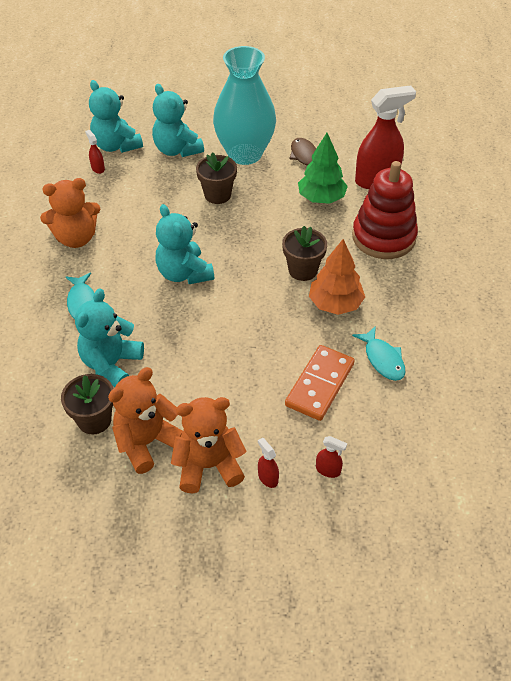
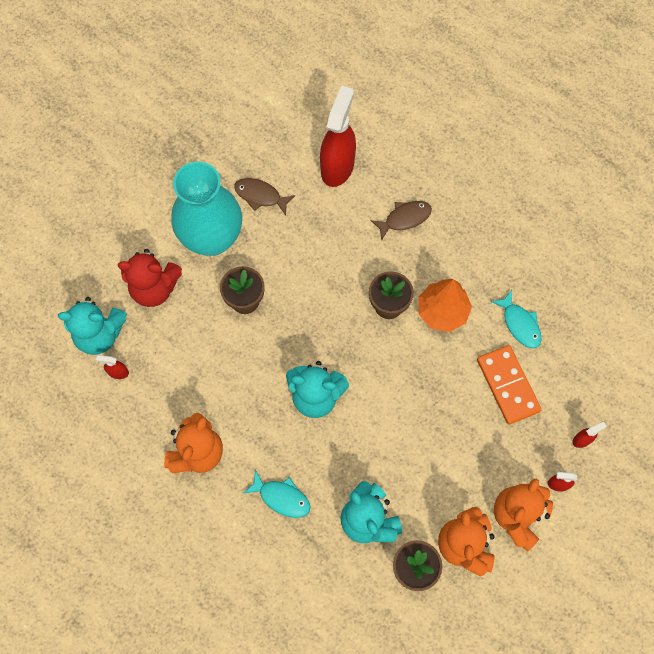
camera: 50 degrees left, 20 degrees up
turquoise teddy bear [152,84,204,157] -> red teddy bear [118,249,182,307]
green tree [298,133,348,204] -> none
red stacking toy [352,161,418,259] -> brown fish [371,201,432,241]
turquoise fish [352,326,406,381] -> turquoise fish turned 45 degrees clockwise [491,290,542,348]

